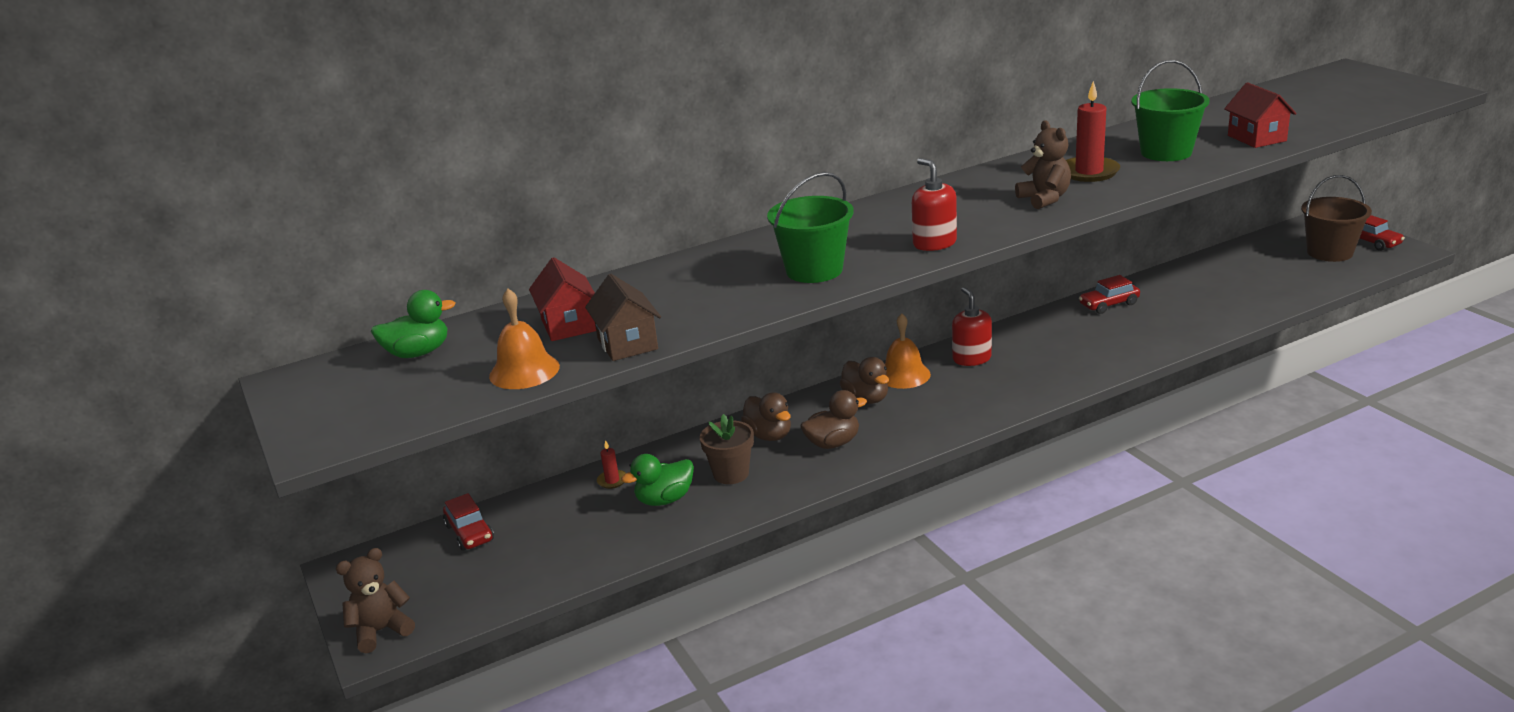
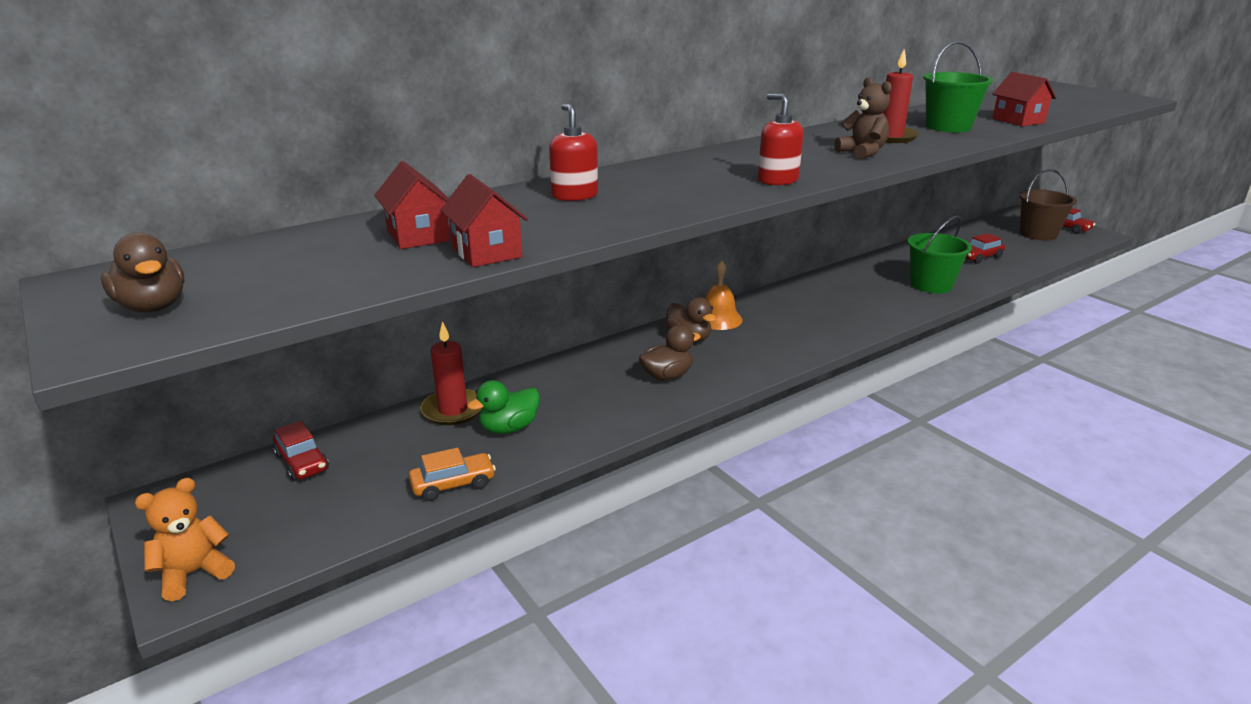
camera: 10 degrees left, 0 degrees up
brown teddy bear [336,548,415,653] -> orange teddy bear [135,478,235,601]
green duck [371,290,455,358] -> none
orange bell [489,288,560,389] -> none
brown house [585,274,661,361] -> red house [440,174,528,267]
red candle [597,440,626,489] -> red candle [420,321,482,425], size x2.02
brown flower pot [700,414,754,484] -> none
brown duck [741,392,791,441] -> brown duck moved to [101,232,184,313]
green bucket [767,172,854,283] -> green bucket moved to [907,215,972,294]
red soap dispenser [952,287,992,366] -> red soap dispenser moved to [549,104,598,201]
red car [1079,275,1140,314] -> red car moved to [966,233,1005,264]
none -> orange car [409,448,496,501]

